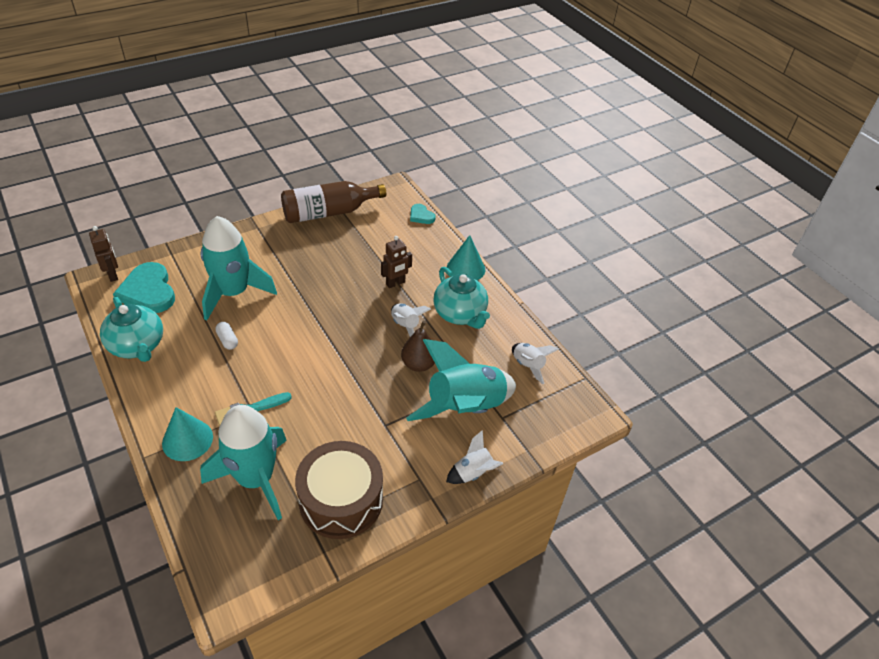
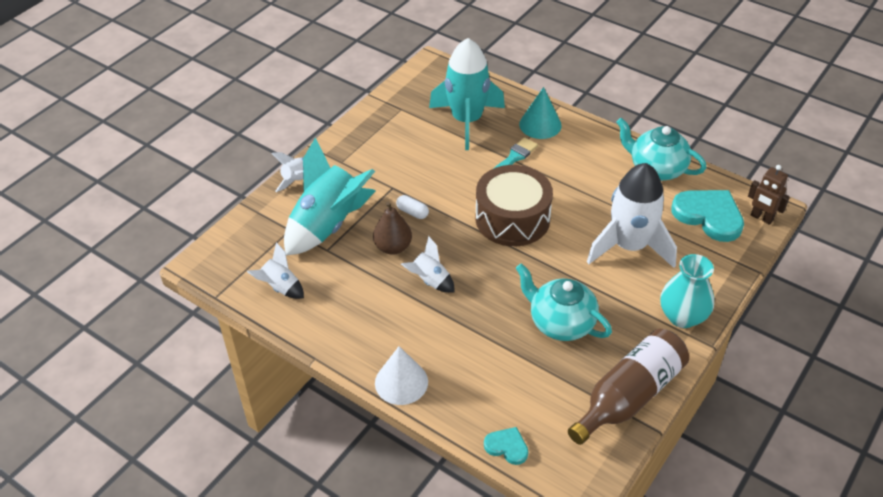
camera: 160 degrees right, 0 degrees up
turquoise rocket [200,216,277,320] -> white rocket [587,163,677,268]
white capsule [215,322,238,350] -> white capsule moved to [396,195,429,219]
brown drum [295,441,383,539] -> brown drum moved to [476,165,553,246]
brown robot [381,236,412,288] -> none
turquoise teapot [433,267,490,329] -> turquoise teapot moved to [516,263,612,341]
turquoise cone [447,235,485,280] -> white cone [375,346,428,405]
none -> turquoise vase [660,254,714,328]

